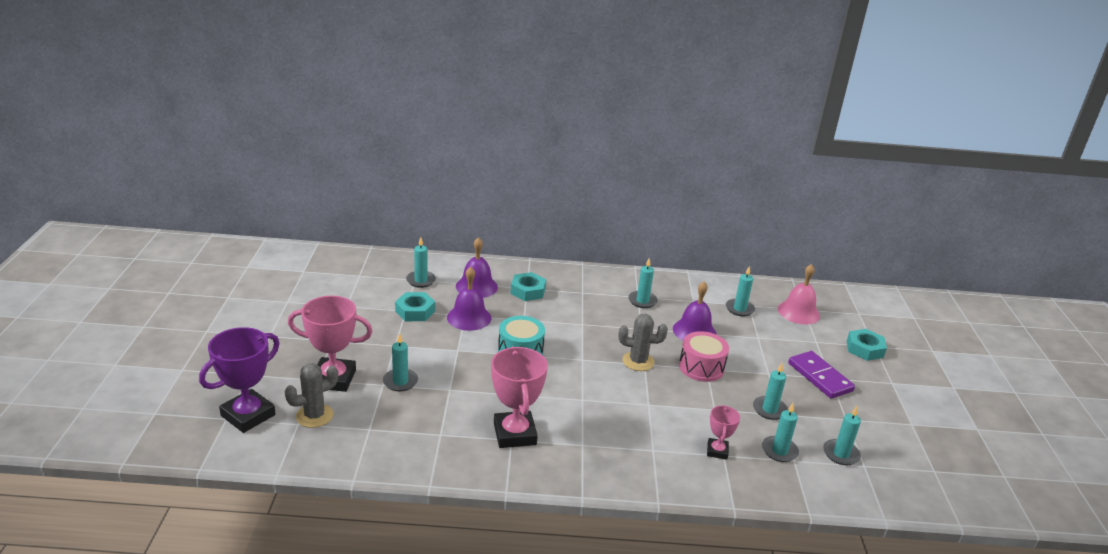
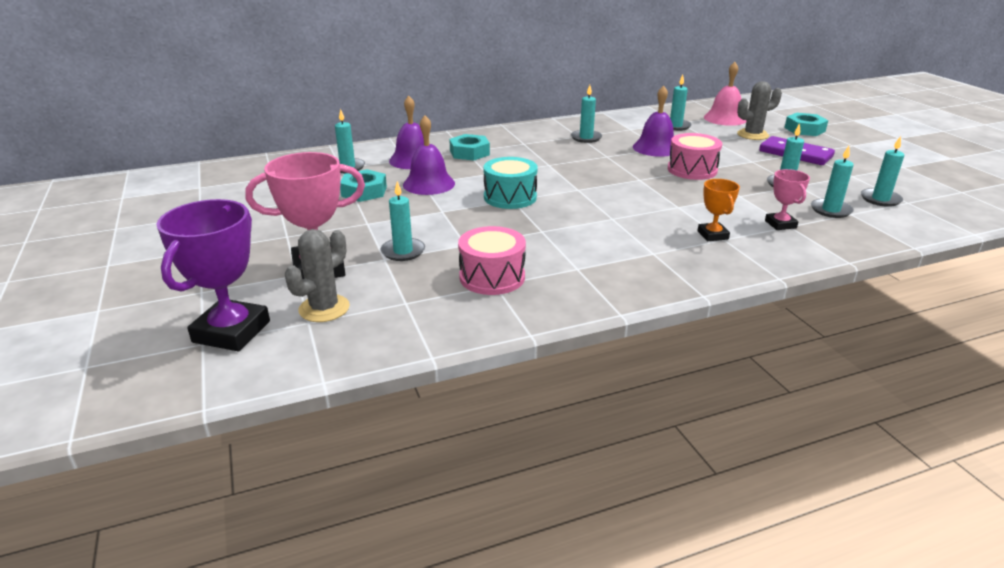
camera: 20 degrees left, 0 degrees up
pink trophy [491,346,548,448] -> none
grey cactus [618,314,668,371] -> grey cactus moved to [737,81,782,140]
none -> pink drum [458,226,526,295]
none -> orange trophy [698,179,740,241]

